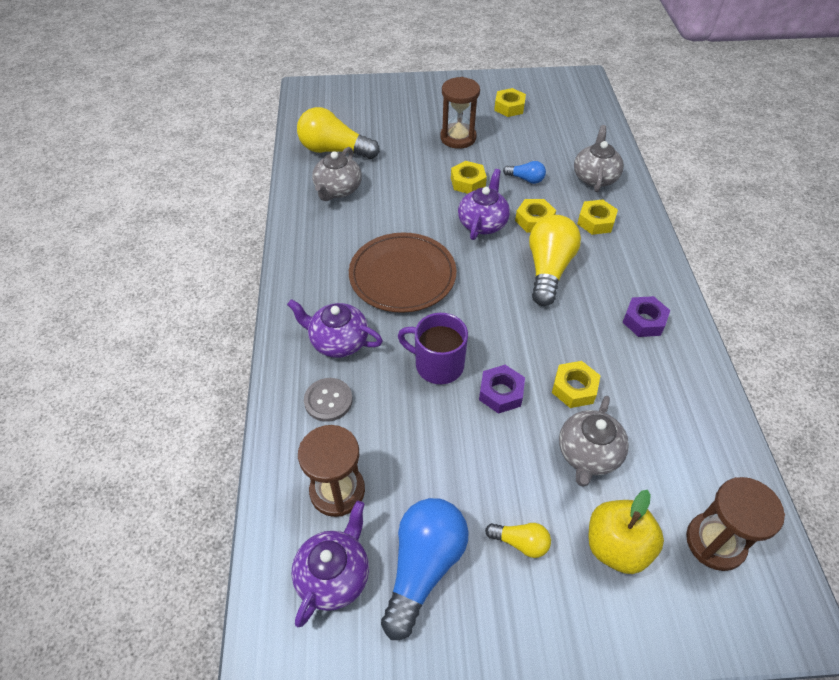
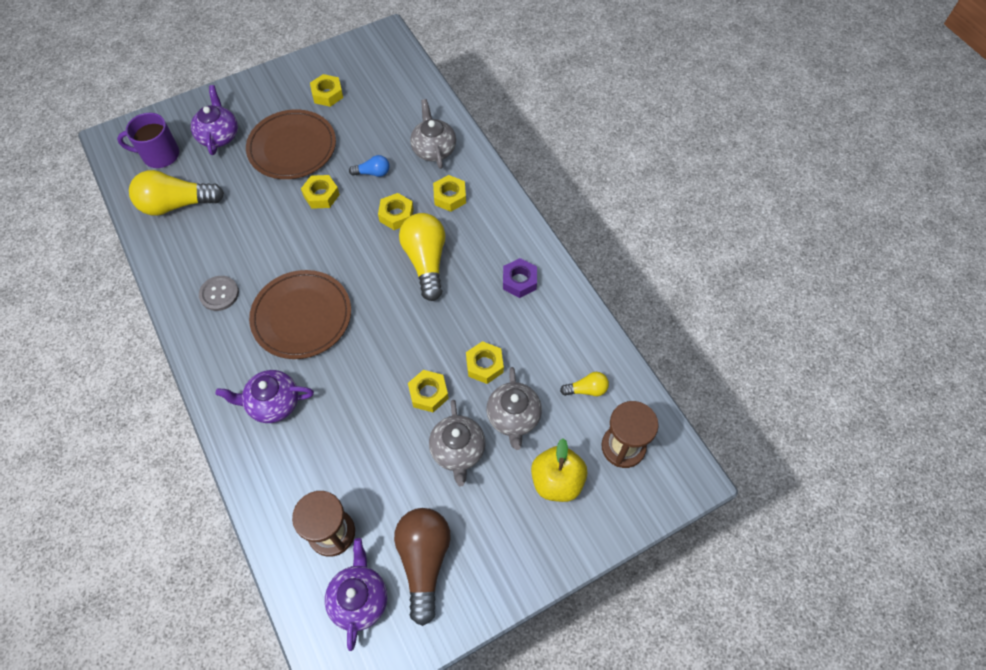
camera: 25 degrees left, 10 degrees up
grey button [304,378,353,422] -> grey button moved to [199,276,239,311]
grey teapot [312,147,362,201] -> grey teapot moved to [429,400,485,486]
blue light bulb [381,498,469,640] -> brown light bulb [394,508,451,626]
purple mug [398,313,468,384] -> purple mug moved to [117,113,179,168]
brown hourglass [440,77,480,149] -> brown plate [246,109,336,179]
purple teapot [458,169,510,240] -> purple teapot moved to [191,85,238,155]
purple nut [479,365,525,414] -> yellow nut [408,370,449,412]
yellow light bulb [485,523,551,558] -> yellow light bulb moved to [560,372,609,396]

